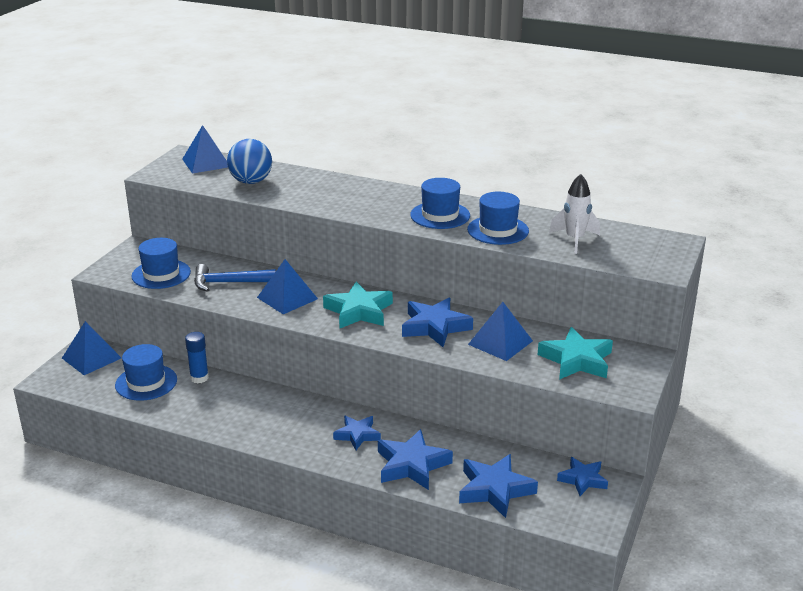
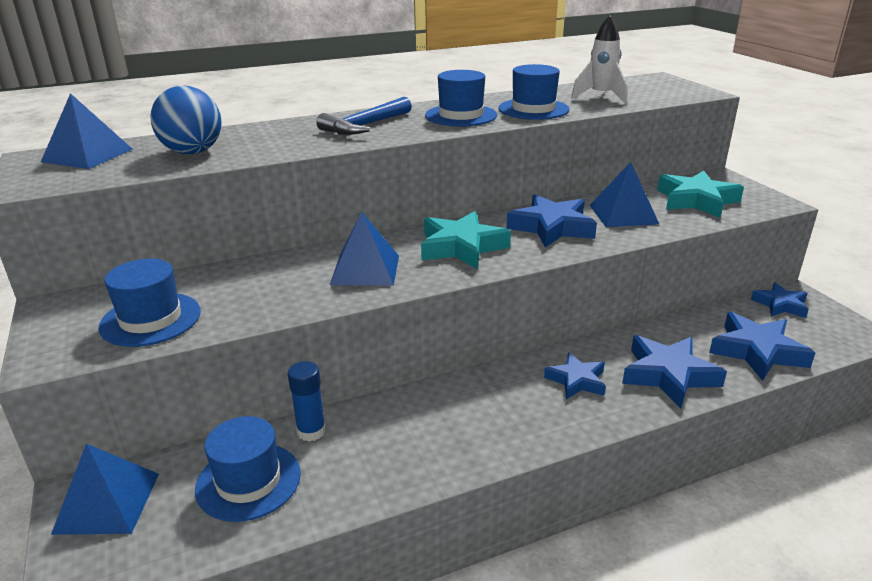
camera: 45 degrees left, 0 degrees up
blue hammer [194,264,276,292] -> blue hammer moved to [316,97,412,135]

